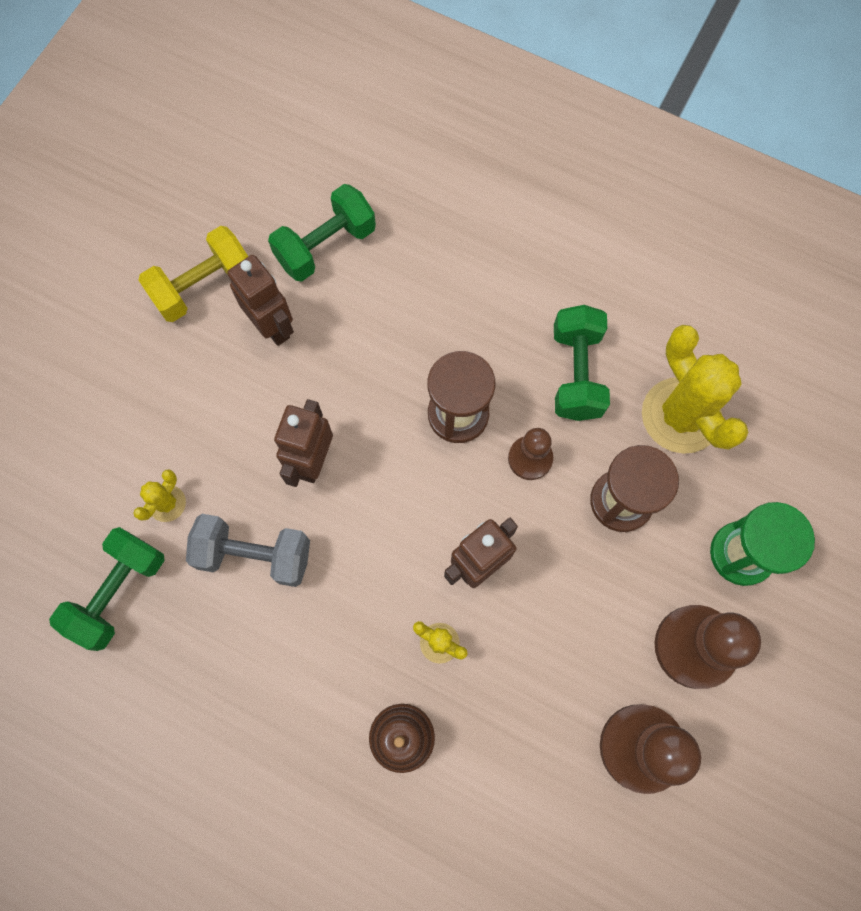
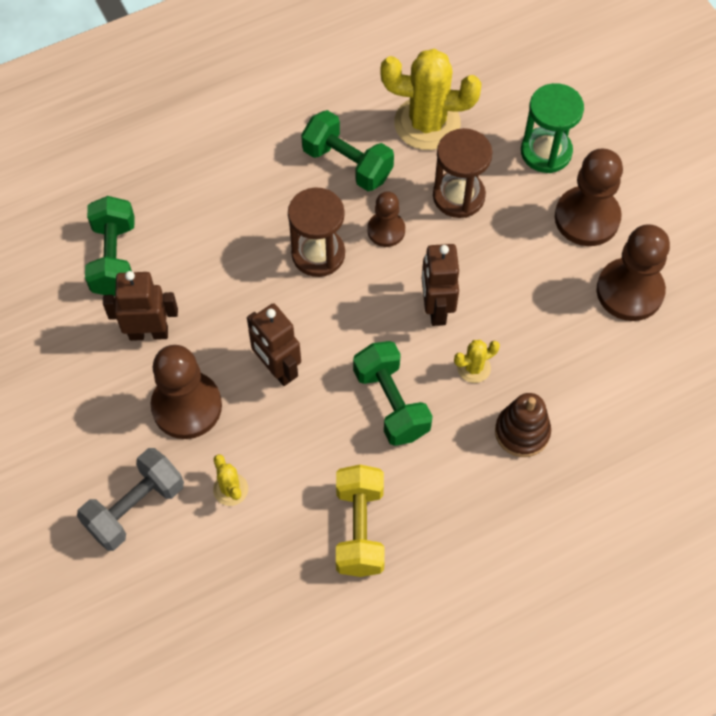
camera: 55 degrees left, 10 degrees down
green dumbbell [49,527,165,651] -> green dumbbell moved to [353,341,433,446]
yellow dumbbell [138,226,248,322] -> yellow dumbbell moved to [336,465,385,577]
grey dumbbell [186,514,310,587] -> grey dumbbell moved to [77,448,184,551]
none -> brown pawn [151,345,222,439]

